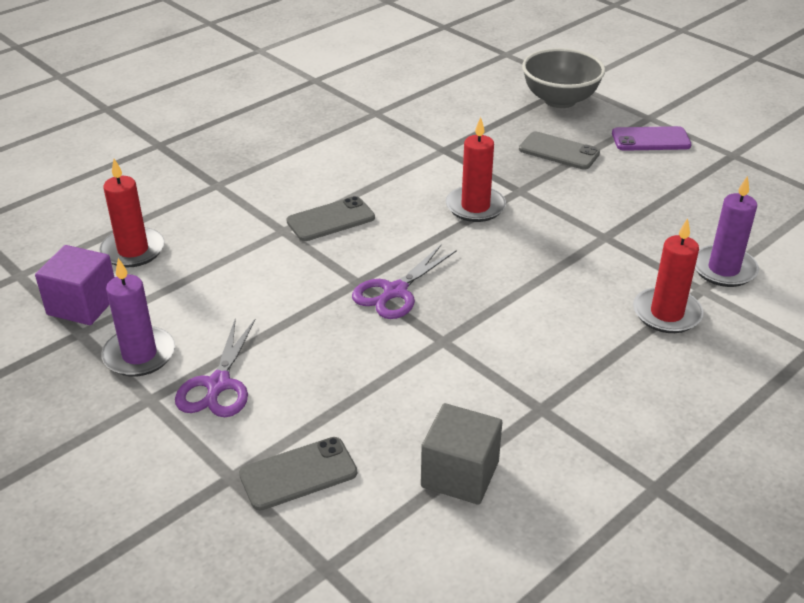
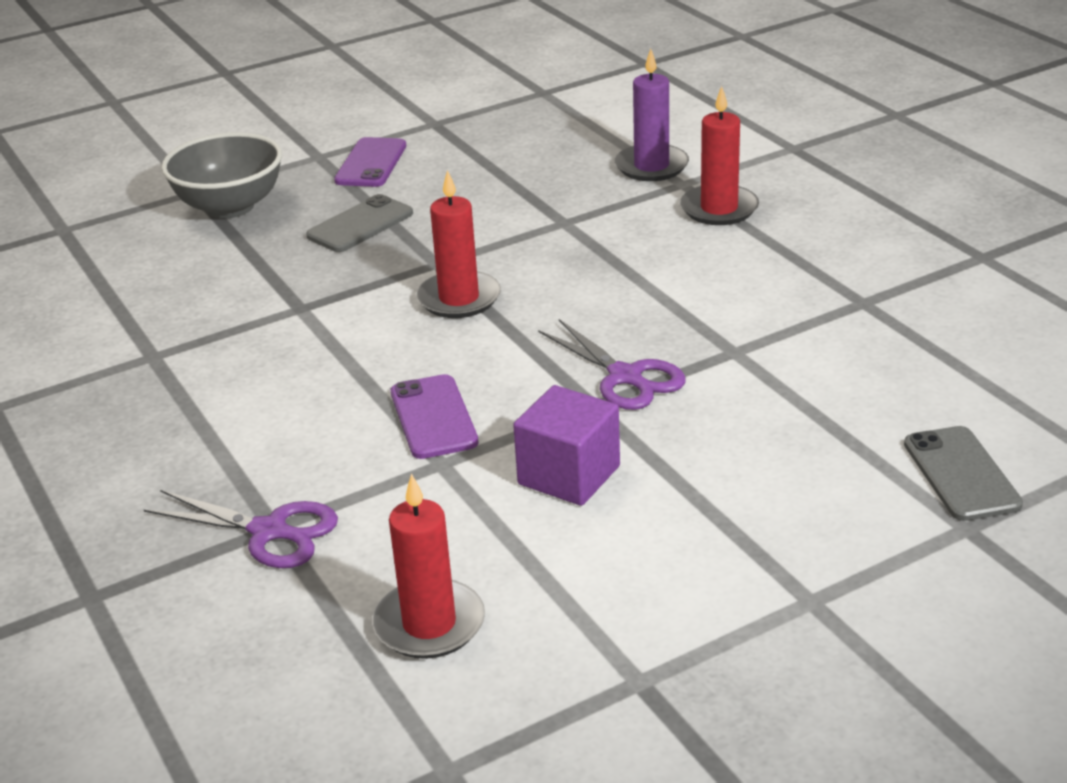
camera: 75 degrees left, 5 degrees down
purple cube [35,245,115,325] -> purple cube moved to [513,385,620,506]
purple candle [101,258,175,377] -> none
purple scissors [175,318,256,417] -> purple scissors moved to [144,490,338,568]
grey phone [286,196,375,241] -> purple phone [391,374,479,459]
grey cube [421,403,502,505] -> none

